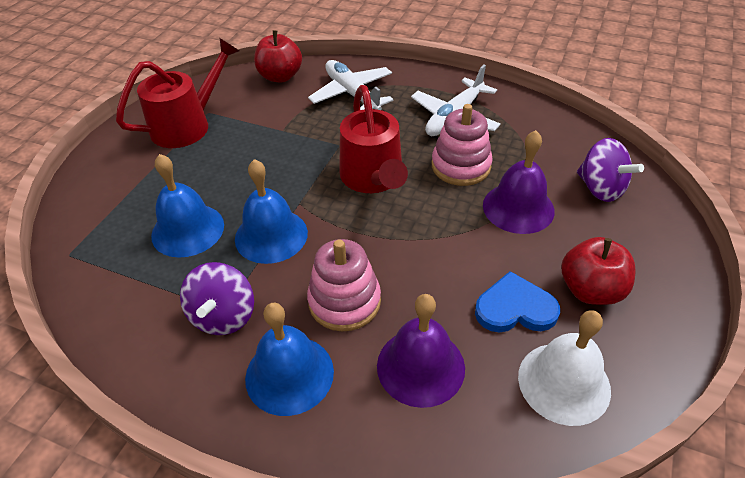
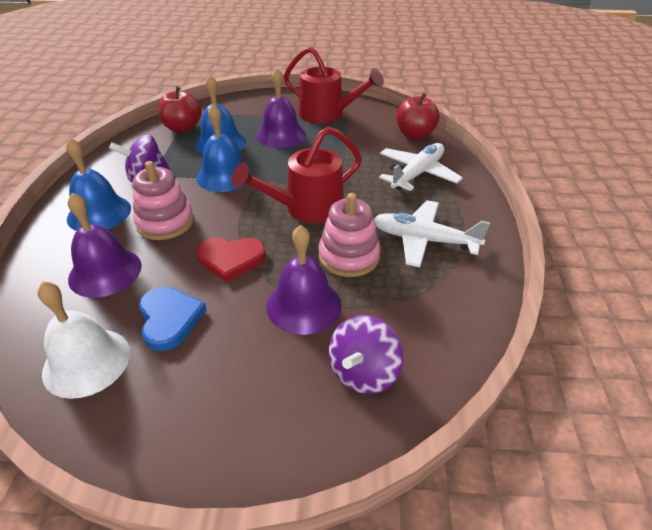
camera: 70 degrees right, 5 degrees down
red apple [561,237,636,305] -> red apple moved to [158,86,201,132]
none -> red heart [197,237,266,282]
none -> purple bell [256,68,306,148]

